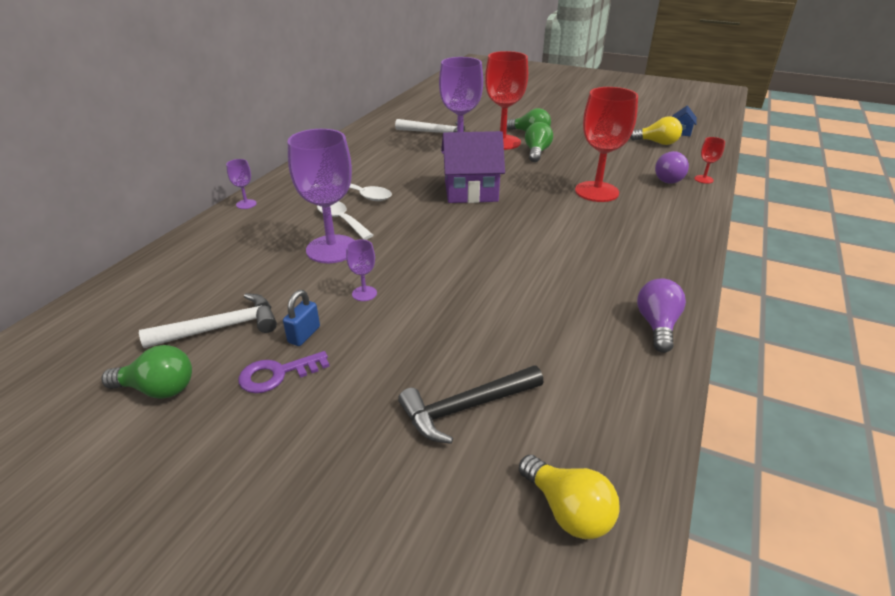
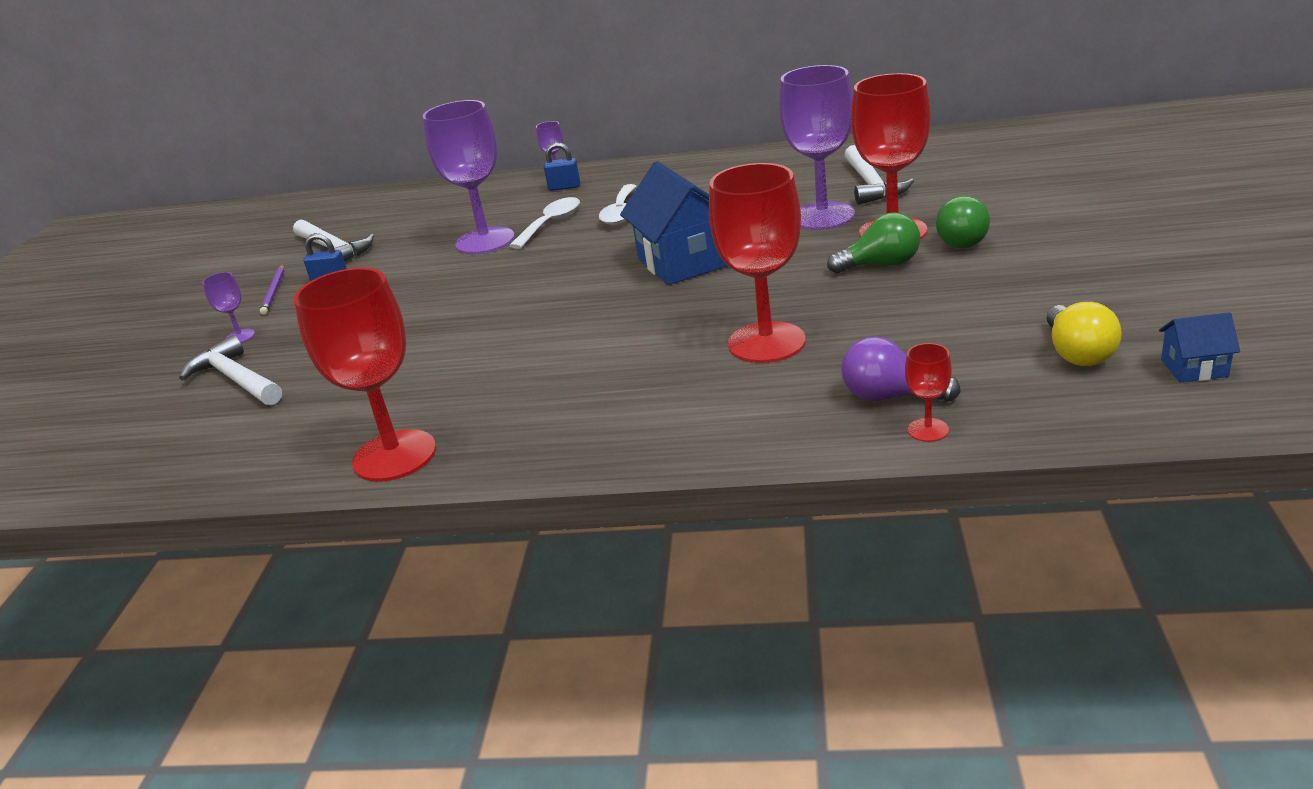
camera: 75 degrees right, 5 degrees down
green light bulb [101,345,192,399] -> none
purple key [238,351,330,393] -> purple pencil [260,265,285,315]
purple goblet [346,240,377,301] -> purple goblet moved to [202,272,255,343]
black hammer [398,365,543,444] -> white hammer [179,335,282,405]
purple house [441,131,505,203] -> blue house [620,161,728,285]
yellow light bulb [519,455,620,539] -> none
purple light bulb [637,279,686,353] -> red goblet [294,268,436,482]
none -> blue padlock [544,142,580,191]

